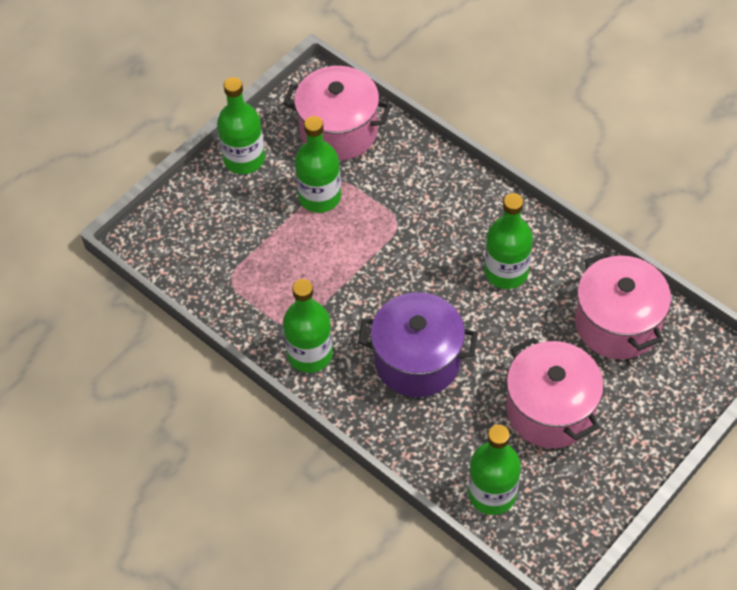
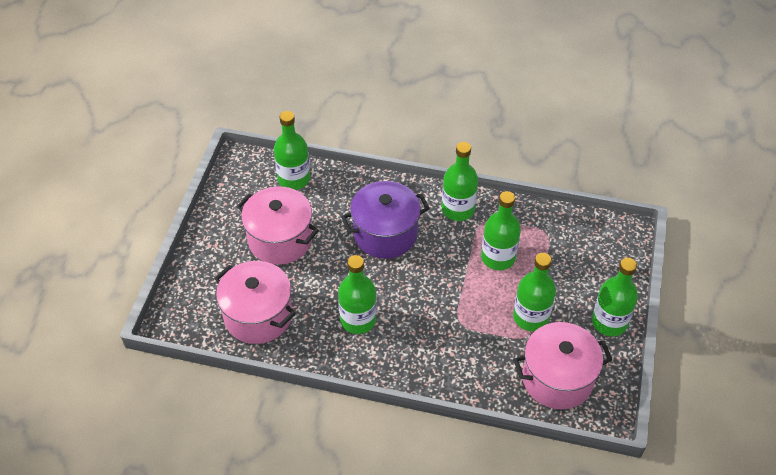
camera: 150 degrees right, 5 degrees down
none -> green bottle [481,191,521,270]

